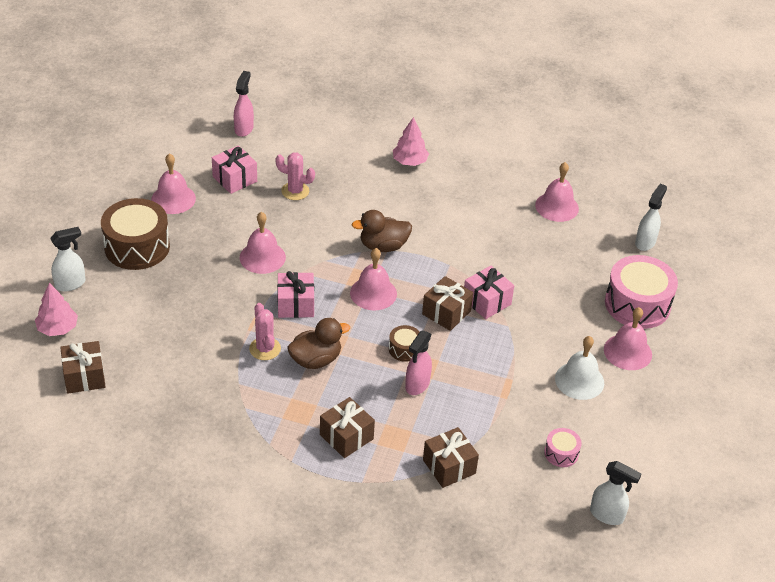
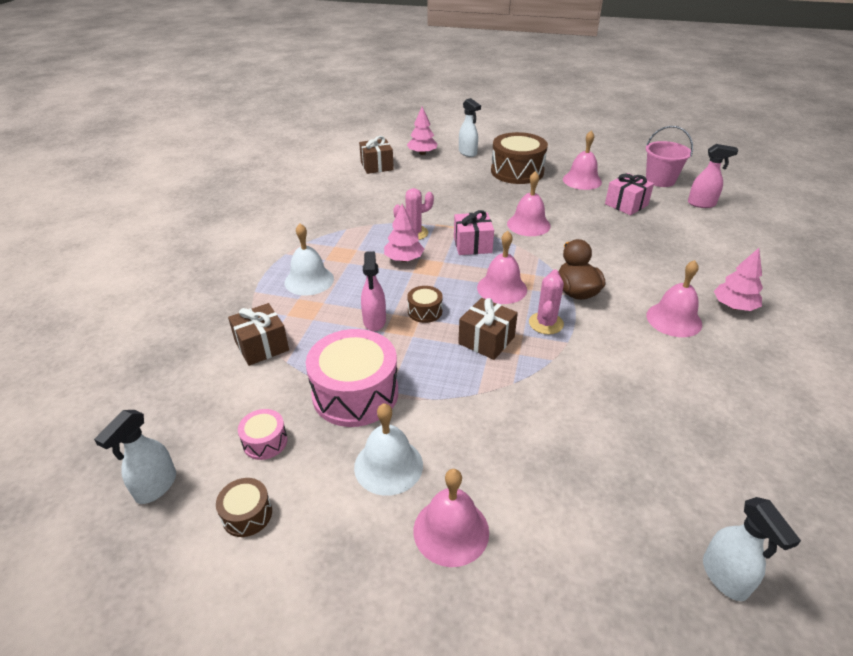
camera: 90 degrees right, 5 degrees down
pink cactus [276,153,315,200] -> pink cactus moved to [529,270,564,335]
brown duck [287,318,350,369] -> pink tree [384,204,424,262]
brown gift [320,397,375,458] -> white bell [285,223,334,296]
pink spray bottle [405,331,432,395] -> pink spray bottle turned 120 degrees counterclockwise [361,251,386,331]
pink gift [464,266,514,319] -> none
pink bell [535,162,579,222] -> pink bell moved to [646,260,702,337]
pink drum [605,255,678,329] -> pink drum moved to [306,329,398,427]
white spray bottle [635,184,667,251] -> white spray bottle turned 45 degrees clockwise [703,497,801,601]
none -> brown drum [216,478,272,537]
none -> pink bucket [646,126,693,187]

